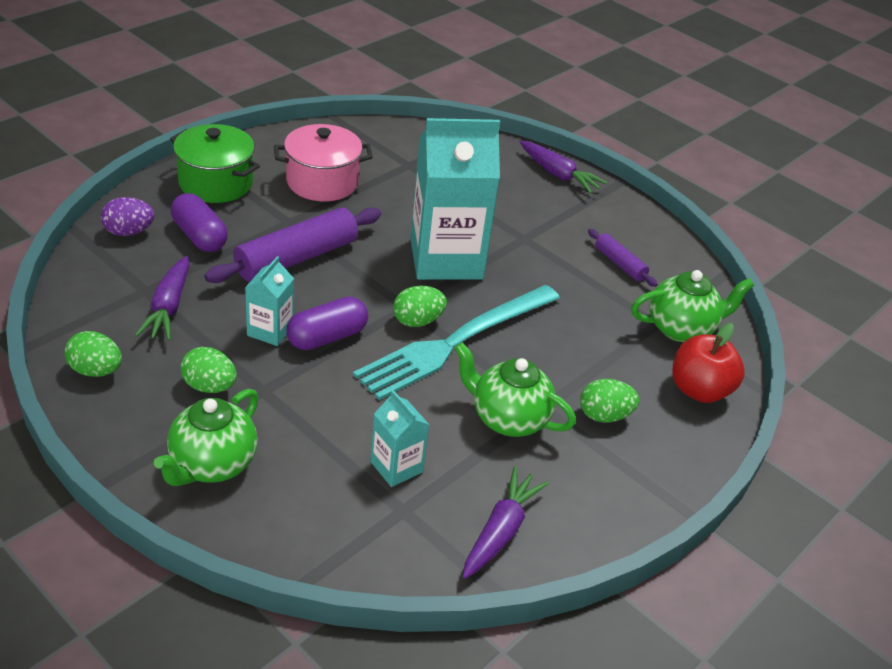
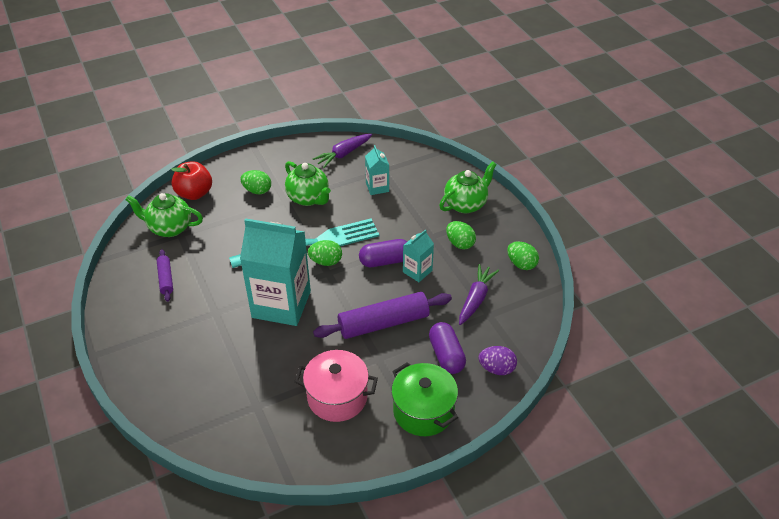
camera: 155 degrees left, 5 degrees up
purple carrot [520,141,607,194] -> none

